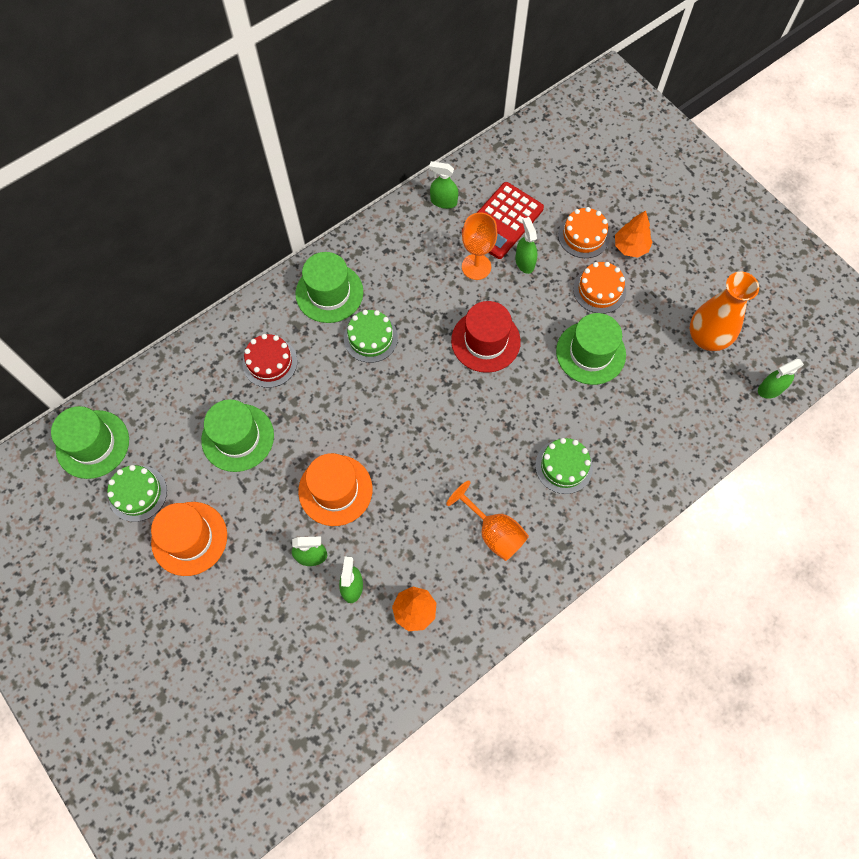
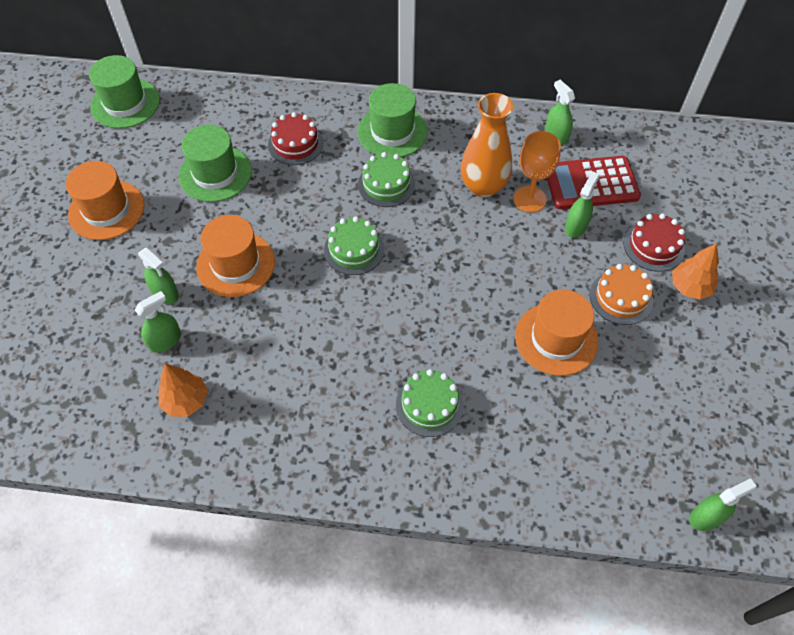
camera: 45 degrees right, 10 degrees down
green cake [107,465,167,522] -> green cake moved to [324,216,384,275]
orange goblet [446,480,529,561] -> none
red hat [451,301,521,373] -> none
green hat [556,313,626,385] -> orange hat [515,290,599,376]
orange cake [558,207,610,258] -> red cake [624,213,685,272]
orange vase [690,272,759,351] -> orange vase moved to [461,93,513,198]
green spray bottle [758,359,804,399] -> green spray bottle turned 135 degrees clockwise [689,478,756,531]

